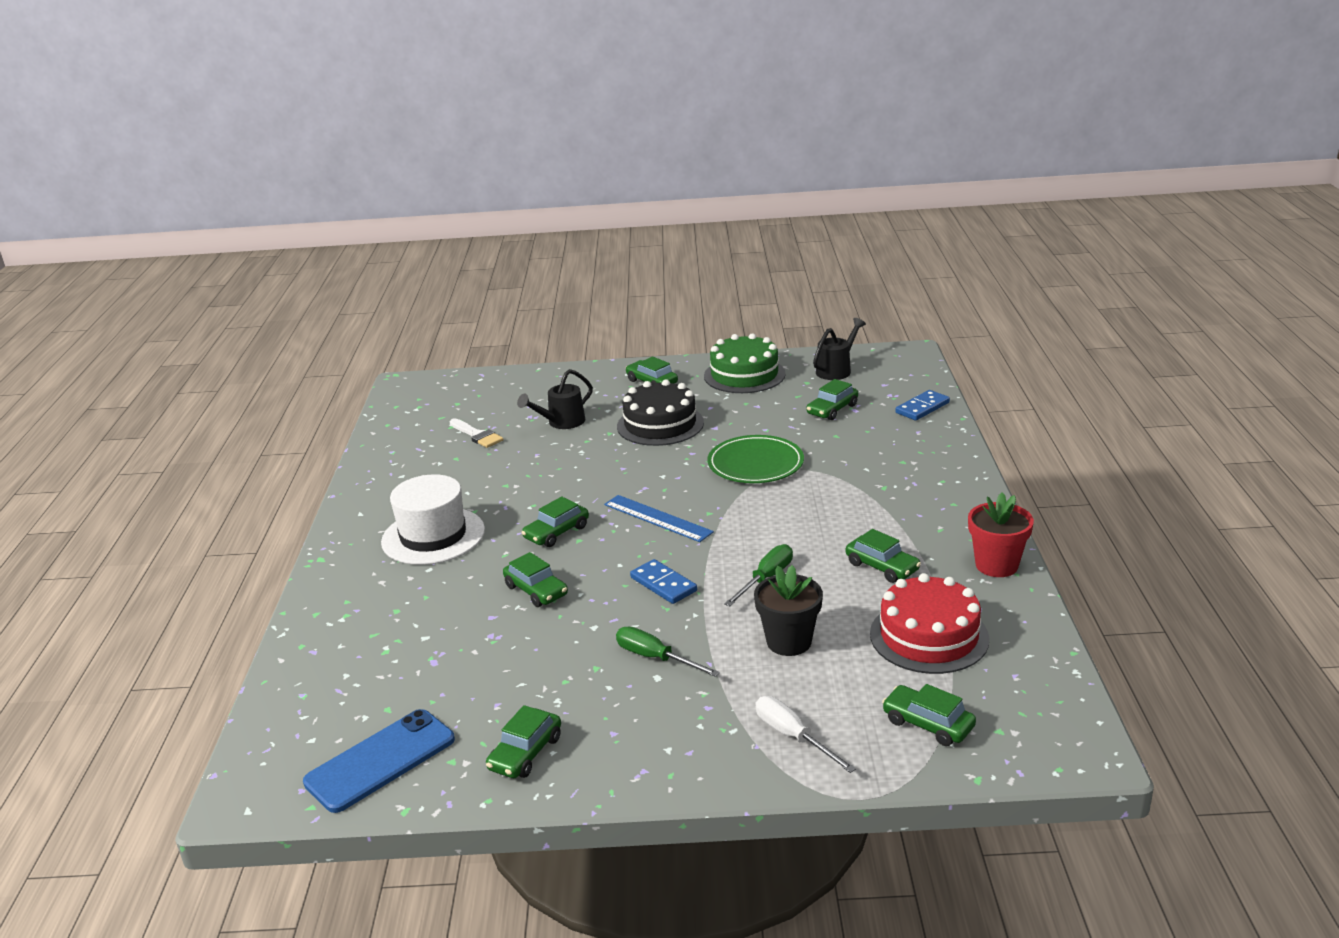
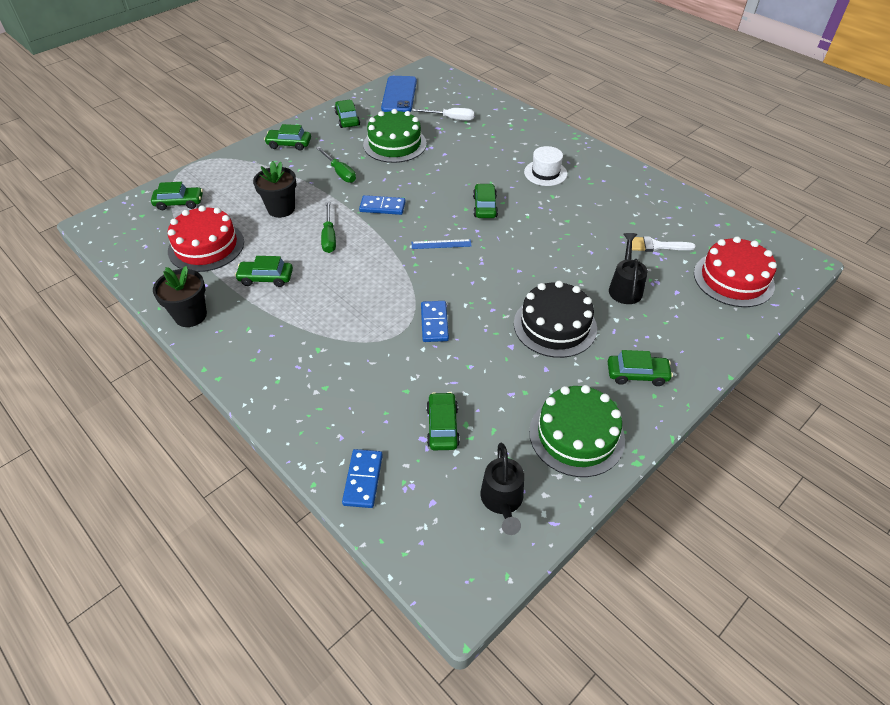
camera: 135 degrees right, 20 degrees up
white hat [381,474,485,565] -> white hat [524,146,568,186], size x0.63
green car [503,552,568,607] -> green car moved to [264,124,311,150]
blue ruler [604,495,714,542] -> blue ruler [412,239,472,249], size x0.64
green screwdriver [616,626,720,677] -> green screwdriver turned 60 degrees clockwise [316,147,356,183]
green plate [707,435,804,483] -> blue domino [421,301,449,342]
white screwdriver [756,696,856,773] -> white screwdriver moved to [412,108,474,121]
red flower pot [968,493,1034,577] -> black flower pot [153,266,207,327]
none -> green cake [363,109,427,163]
none -> red cake [694,236,777,307]

